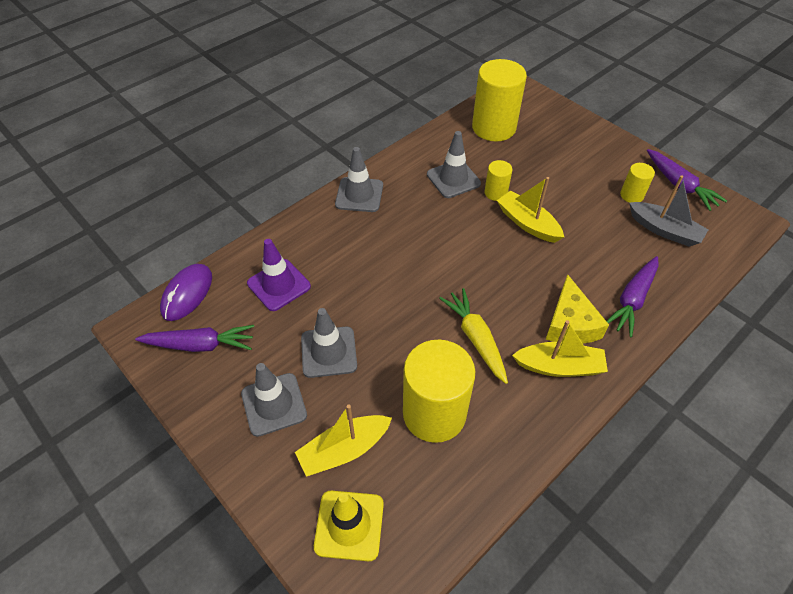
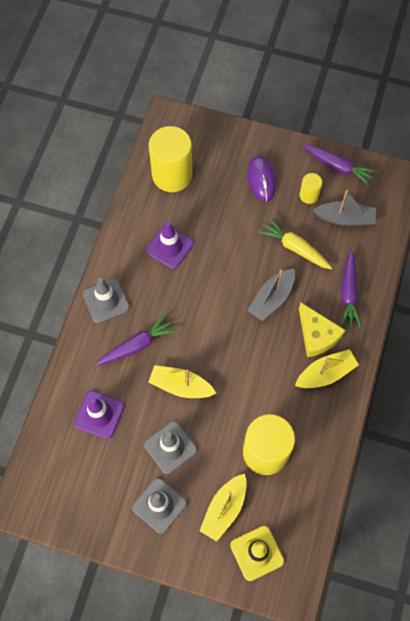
camera: 30 degrees left, 15 degrees up
purple carrot [135,325,254,352] -> purple carrot moved to [96,314,177,365]
purple mouse [160,264,212,321] -> purple mouse moved to [247,156,276,202]
grey traffic cone [427,131,481,198] -> purple traffic cone [146,222,194,269]
yellow carrot [439,288,508,384] -> yellow carrot moved to [258,217,332,269]
yellow cylinder [484,160,512,201] -> none
yellow boat [497,177,564,243] -> yellow boat moved to [149,365,217,398]
none -> grey boat [247,269,295,321]

